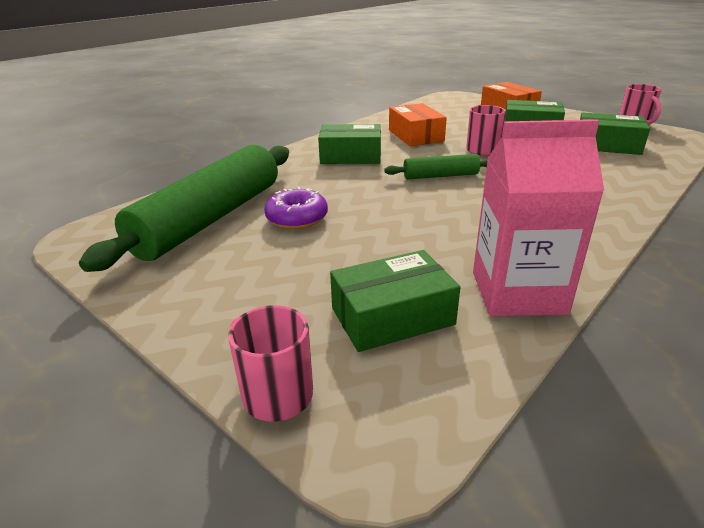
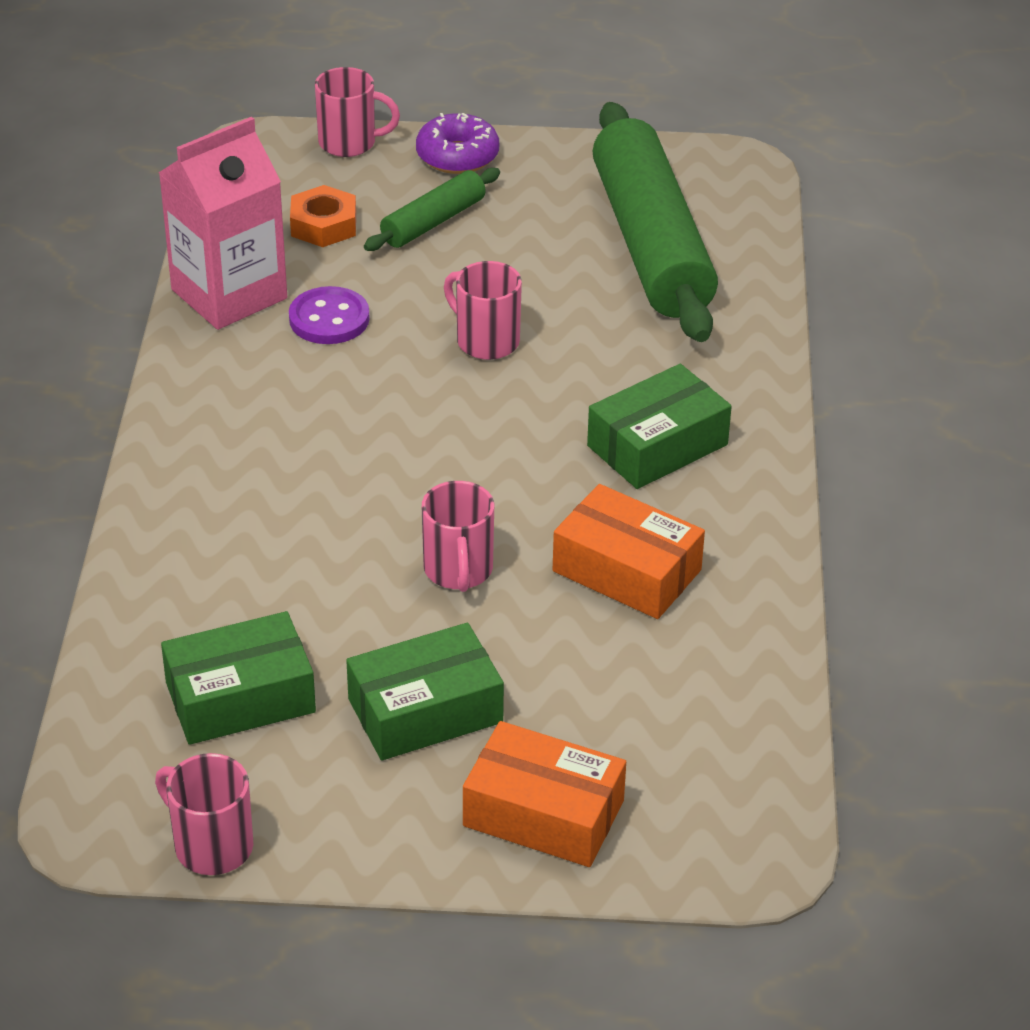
camera: 140 degrees right, 10 degrees up
purple donut [264,187,328,229] -> purple donut moved to [416,113,499,174]
green box [330,250,460,352] -> orange nut [290,185,356,247]
green rolling pin [384,154,488,180] -> green rolling pin moved to [364,168,500,251]
none -> purple button [289,286,369,344]
none -> pink mug [444,261,522,360]

